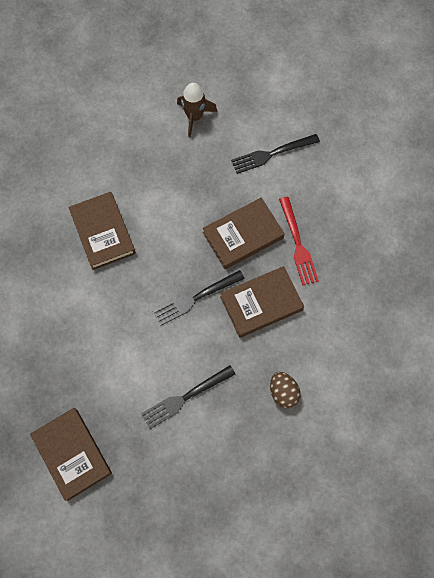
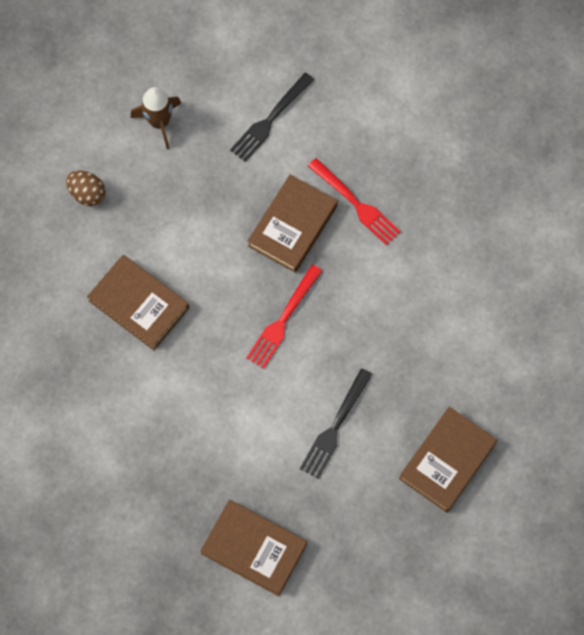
camera: 30 degrees left, 0 degrees up
black fork [153,270,245,326] -> red fork [246,265,322,369]
brown book [220,266,304,338] -> brown book moved to [399,407,497,512]
brown egg [270,372,301,408] -> brown egg moved to [66,170,106,206]

